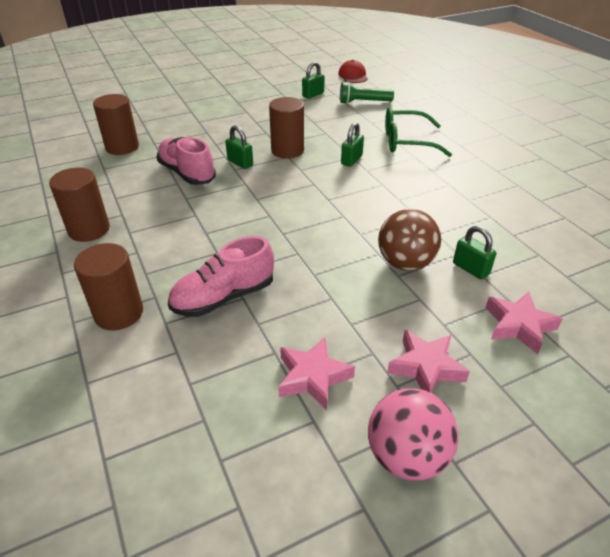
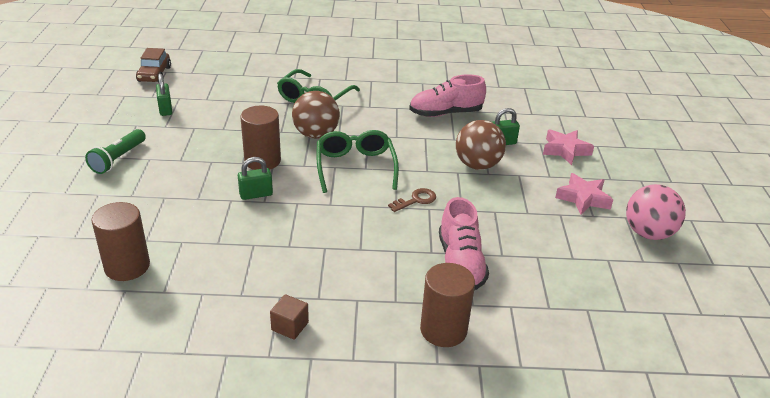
camera: 65 degrees left, 5 degrees down
brown cylinder [49,167,110,242] -> brown cube [270,294,309,340]
pink shoe [157,137,216,185] -> pink shoe moved to [409,74,486,117]
pink star [278,337,355,410] -> none
red cap [338,60,368,83] -> brown car [136,48,171,82]
green flashlight [340,82,394,104] -> green flashlight moved to [85,129,146,174]
green padlock [341,122,364,167] -> brown ball [292,91,340,139]
none -> green glasses [317,130,399,193]
none -> brown key [388,188,436,212]

